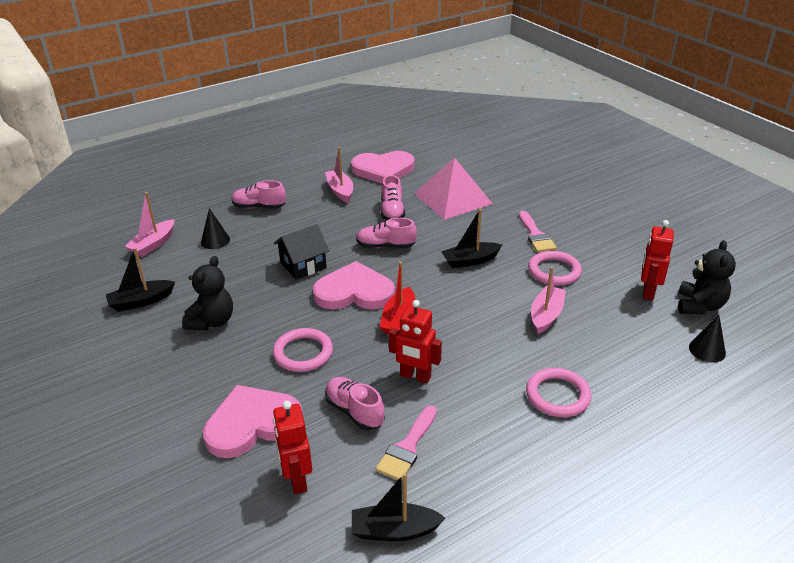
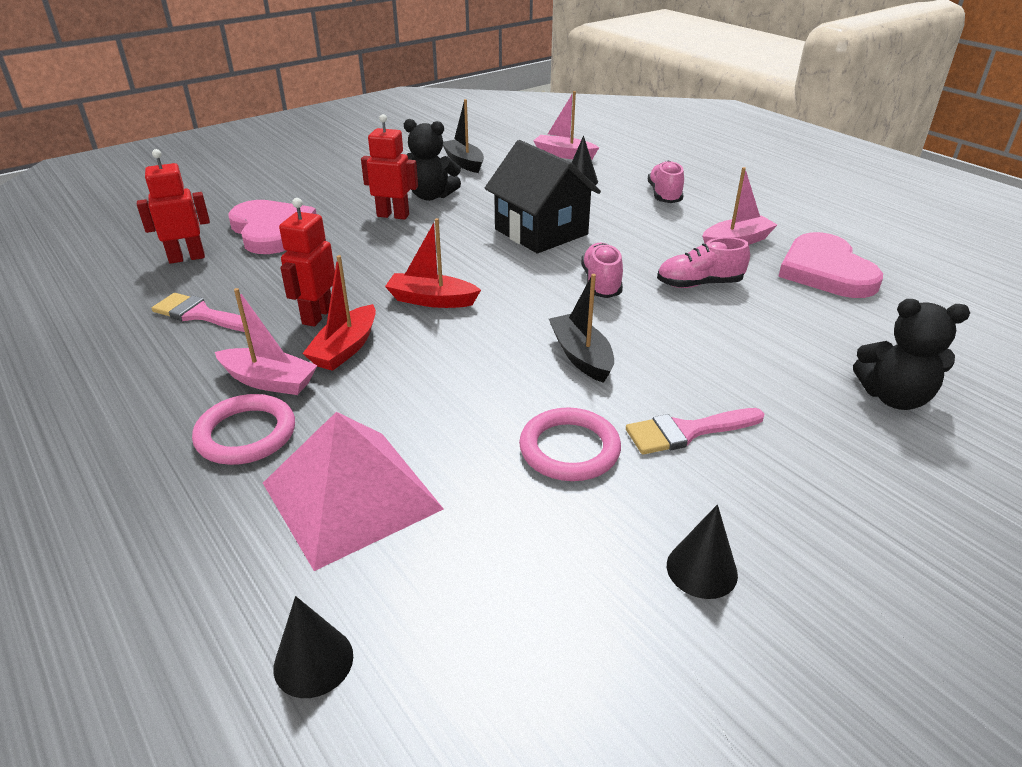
camera: 85 degrees right, 0 degrees up
pink ring [273,328,333,372] -> none
black house [274,224,329,280] -> black house [485,140,601,253], size x1.51
pink heart [313,261,395,310] -> none
pink shoe [325,377,385,430] -> none
black boat [352,473,445,541] -> none
pink pyramid [414,158,493,220] -> pink pyramid moved to [263,412,444,571]
pink boat [531,267,566,334] -> pink boat moved to [215,288,318,395]
red robot [641,220,674,301] -> red robot moved to [361,114,418,220]
black teddy bear [678,240,736,314] -> black teddy bear moved to [853,299,970,410]
none -> red boat [302,255,376,371]
none -> black cone [667,504,738,599]

